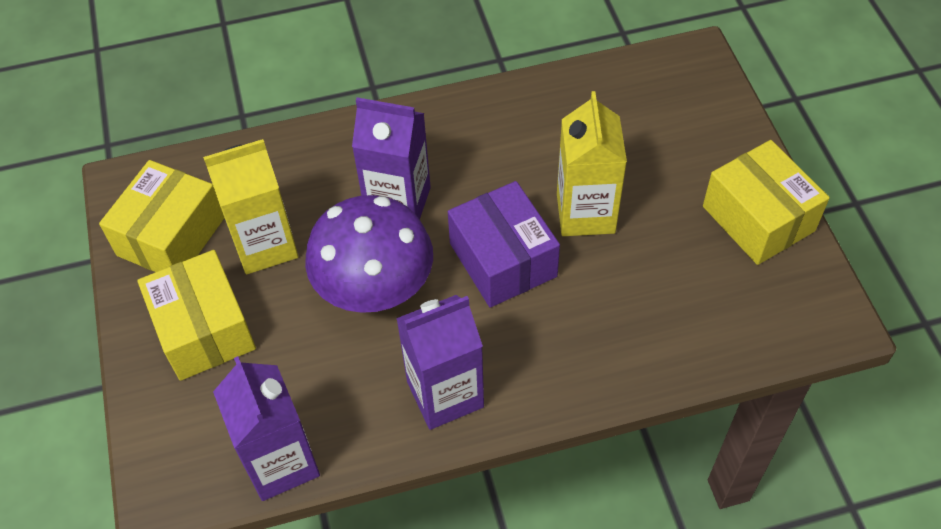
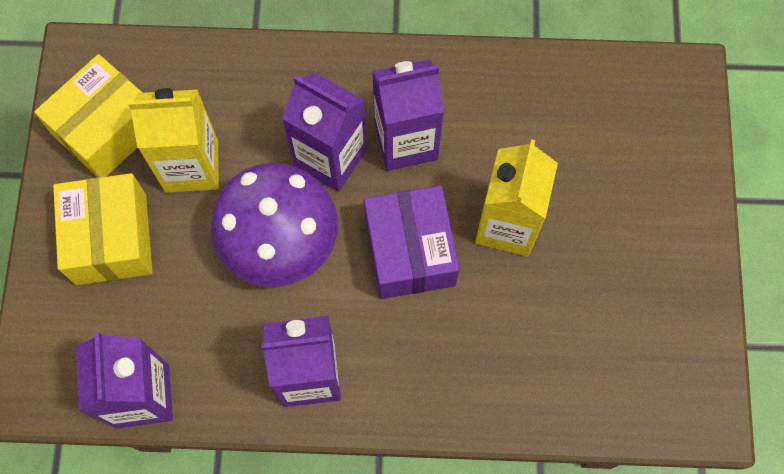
camera: 15 degrees right, 15 degrees up
yellow box [703,140,830,265] -> none
none -> purple carton [372,59,444,171]

